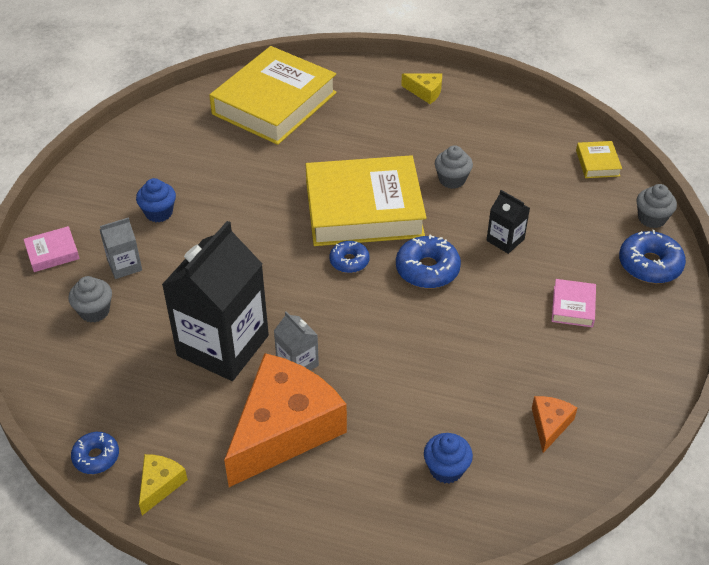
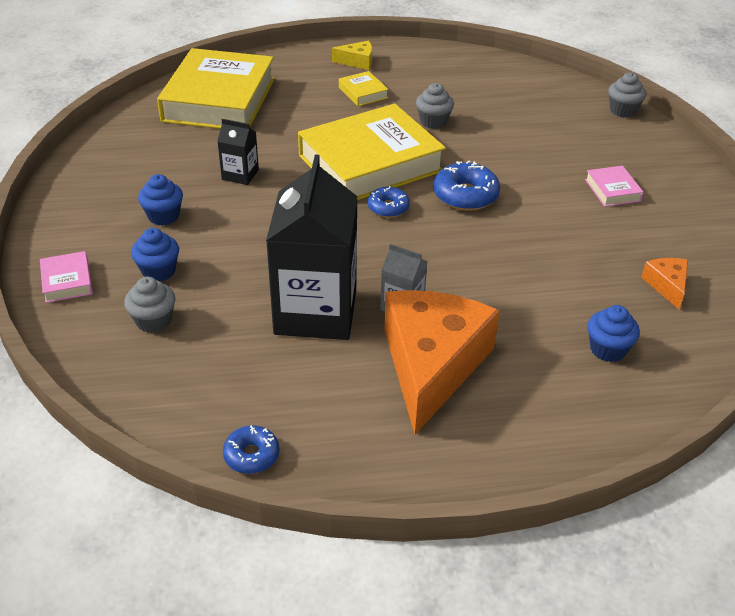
camera: 25 degrees left, 5 degrees down
pink book [23,226,80,272] -> pink book turned 60 degrees counterclockwise [40,251,93,303]
grey carton [99,217,142,279] -> blue cupcake [131,228,179,281]
yellow cheese [139,454,188,515] -> none
black carton [486,190,530,254] -> black carton moved to [217,119,259,185]
yellow book [576,141,622,178] -> yellow book moved to [339,71,389,106]
blue donut [619,230,686,284] -> none

